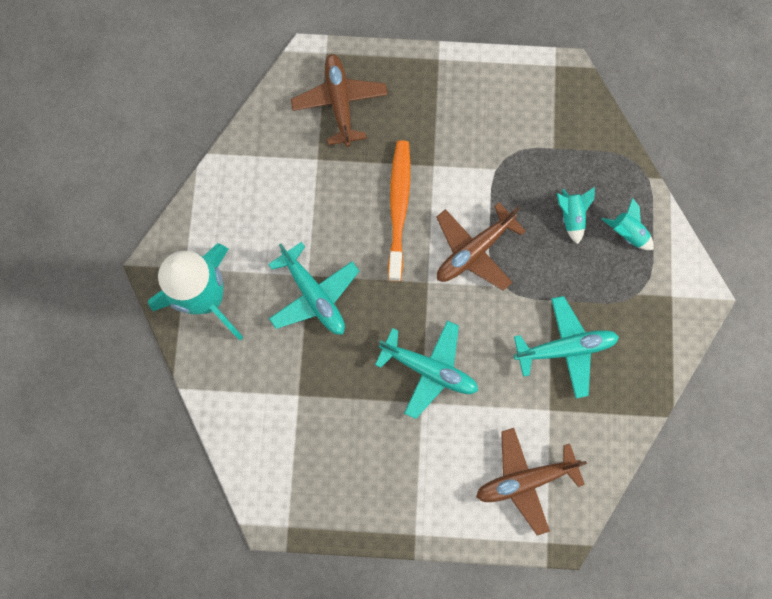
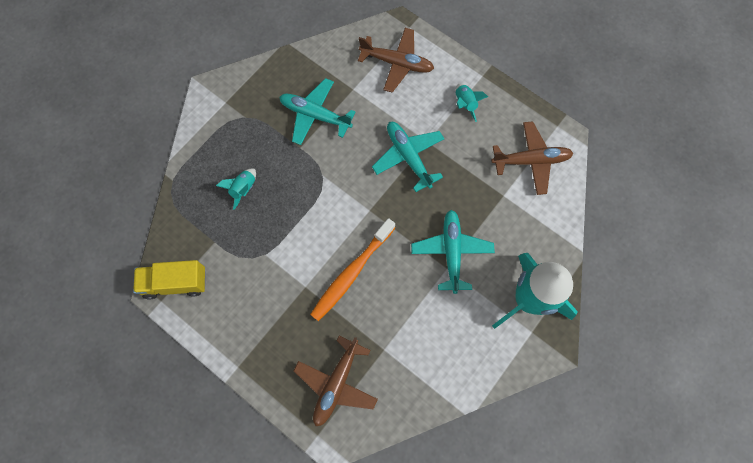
camera: 145 degrees left, 5 degrees down
brown plane [436,202,526,290] -> brown plane moved to [491,121,573,195]
turquoise rocket [602,198,654,250] -> turquoise rocket moved to [455,84,488,122]
none -> yellow truck [133,260,206,299]

